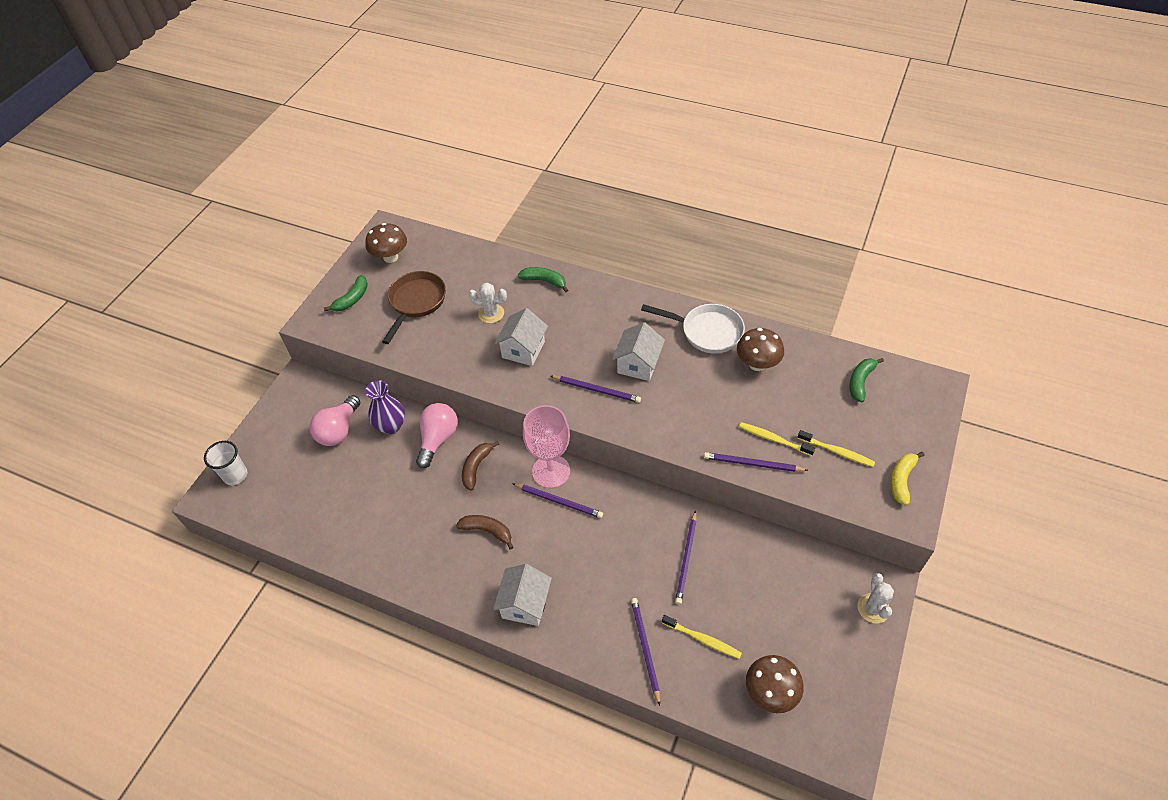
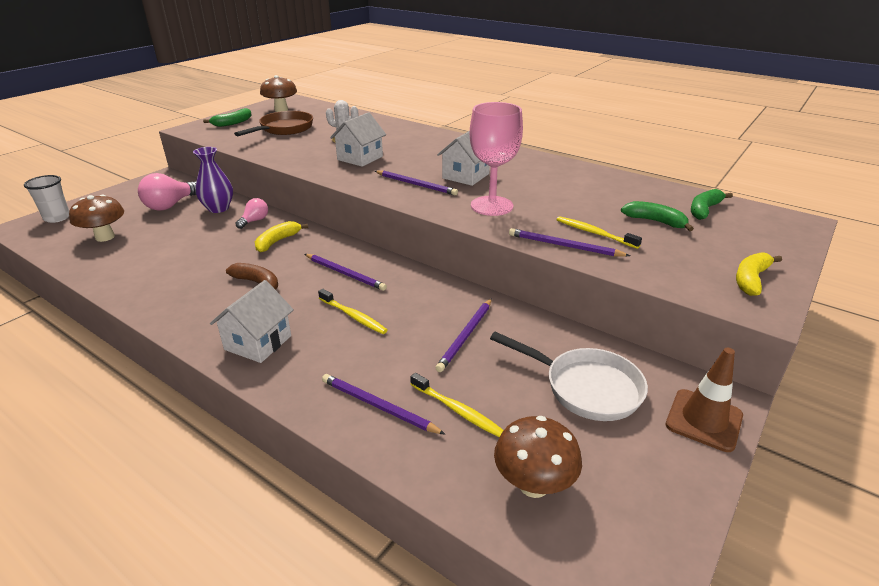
camera: 10 degrees right, 20 degrees down
pink light bulb [416,403,458,468] -> pink light bulb [235,198,268,229], size x0.58
brown banana [462,441,499,491] -> yellow banana [255,221,308,252]
green banana [518,267,568,292] -> green banana moved to [621,201,694,231]
pink goblet [523,405,570,488] -> pink goblet moved to [470,102,523,216]
purple pencil [631,598,660,706] -> purple pencil turned 60 degrees counterclockwise [322,374,446,435]
white pan [641,304,745,354] -> white pan moved to [490,332,648,421]
brown mushroom [737,328,784,371] -> brown mushroom moved to [69,195,124,242]
yellow toothbrush [797,430,875,467] -> yellow toothbrush moved to [318,289,387,334]
white cactus [857,573,894,624] -> brown traffic cone [666,348,743,452]

